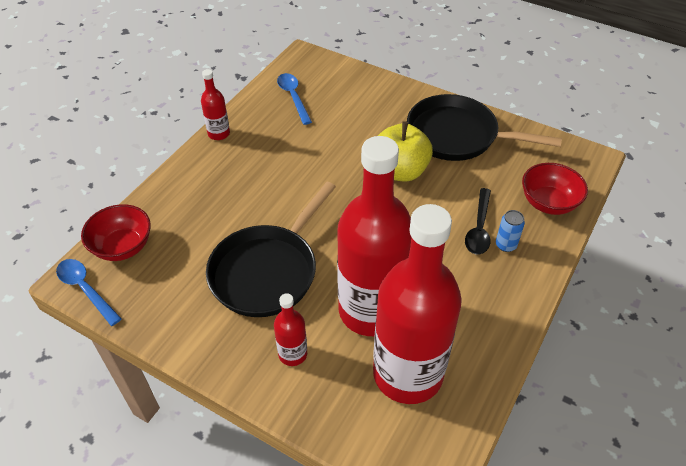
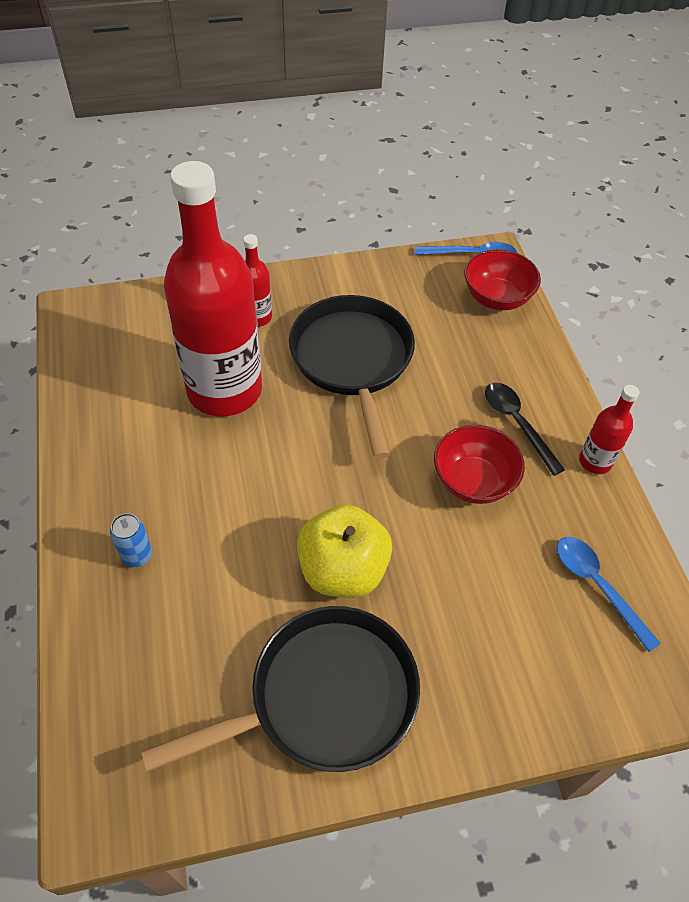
camera: 135 degrees right, 5 degrees up
blue spoon [277,73,312,125] -> blue spoon turned 150 degrees counterclockwise [557,537,661,652]
red bottle [373,204,462,404] -> none
black spoon [465,188,491,254] -> black spoon moved to [485,382,565,476]
red bowl [522,163,588,215] -> red bowl moved to [434,425,525,504]

